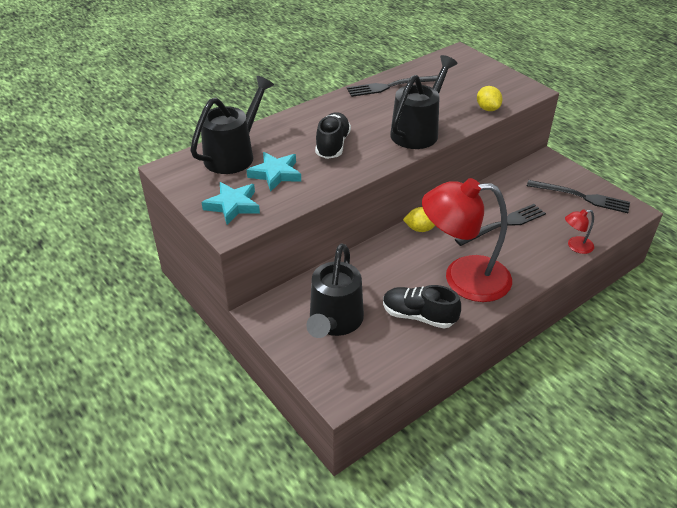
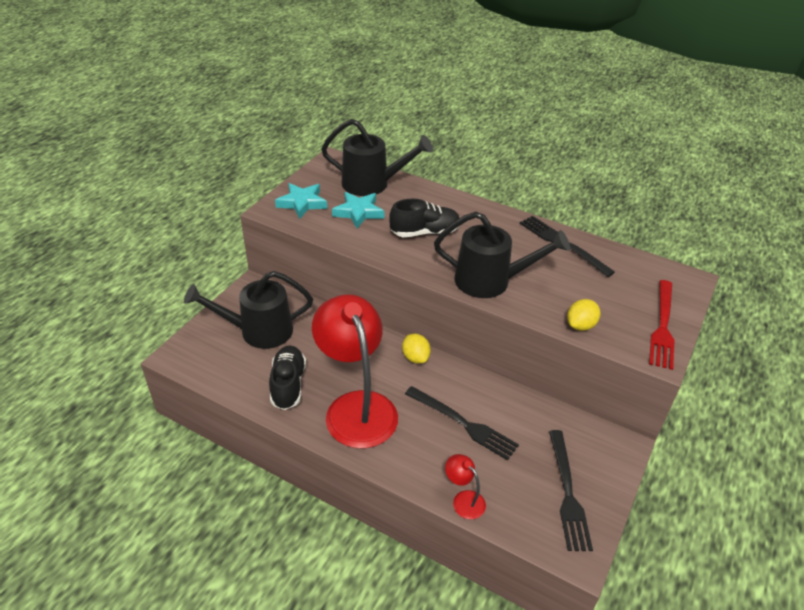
camera: 65 degrees right, 0 degrees up
none -> red fork [649,280,674,370]

